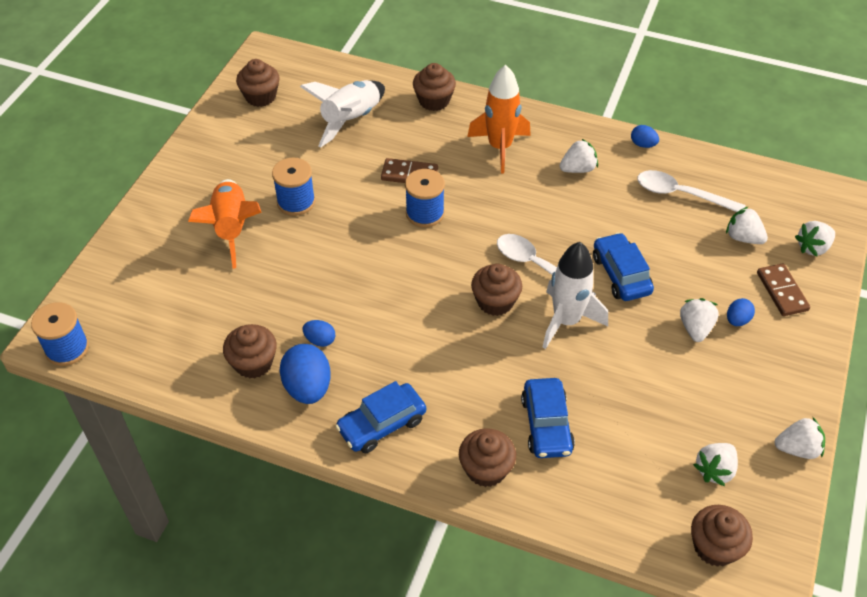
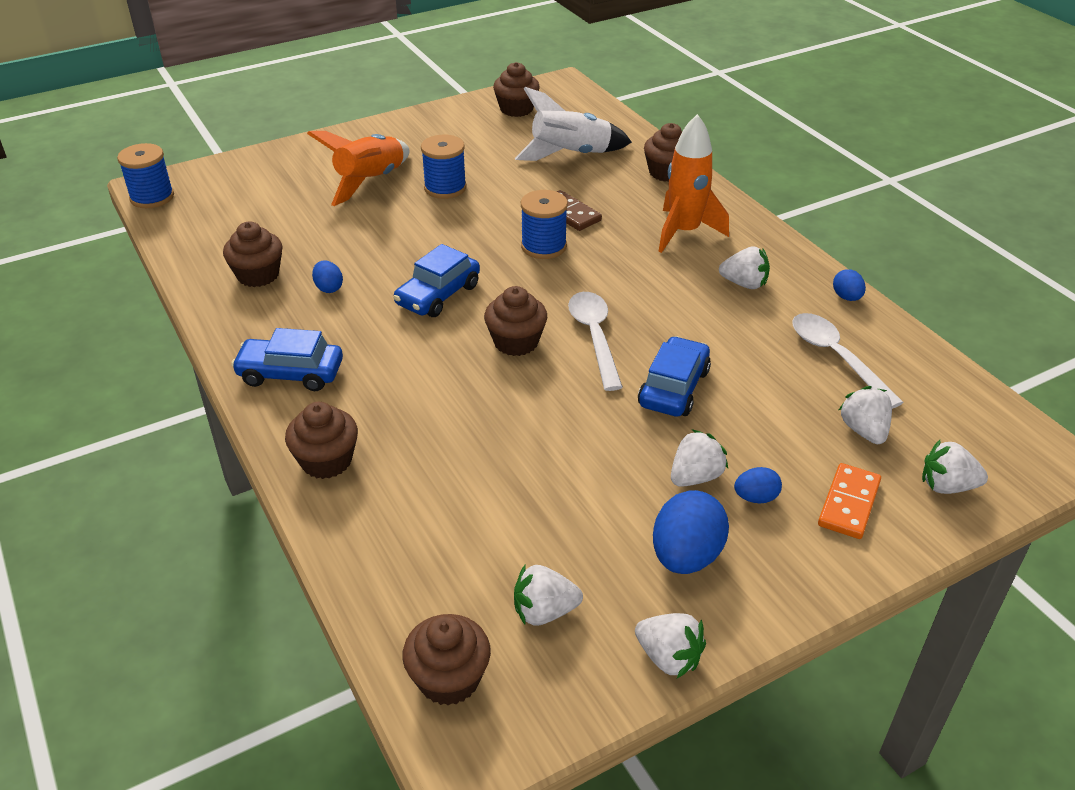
camera: 40 degrees right, 10 degrees down
blue egg [280,344,331,404] -> blue egg moved to [653,490,729,574]
blue car [521,378,575,458] -> blue car moved to [393,244,480,317]
white rocket [543,242,608,349] -> none
brown domino [757,263,810,316] -> orange domino [818,463,881,539]

